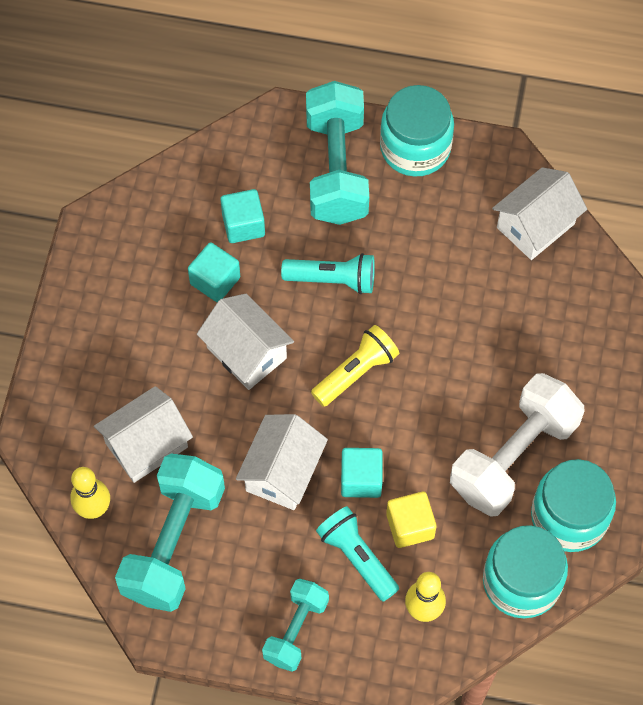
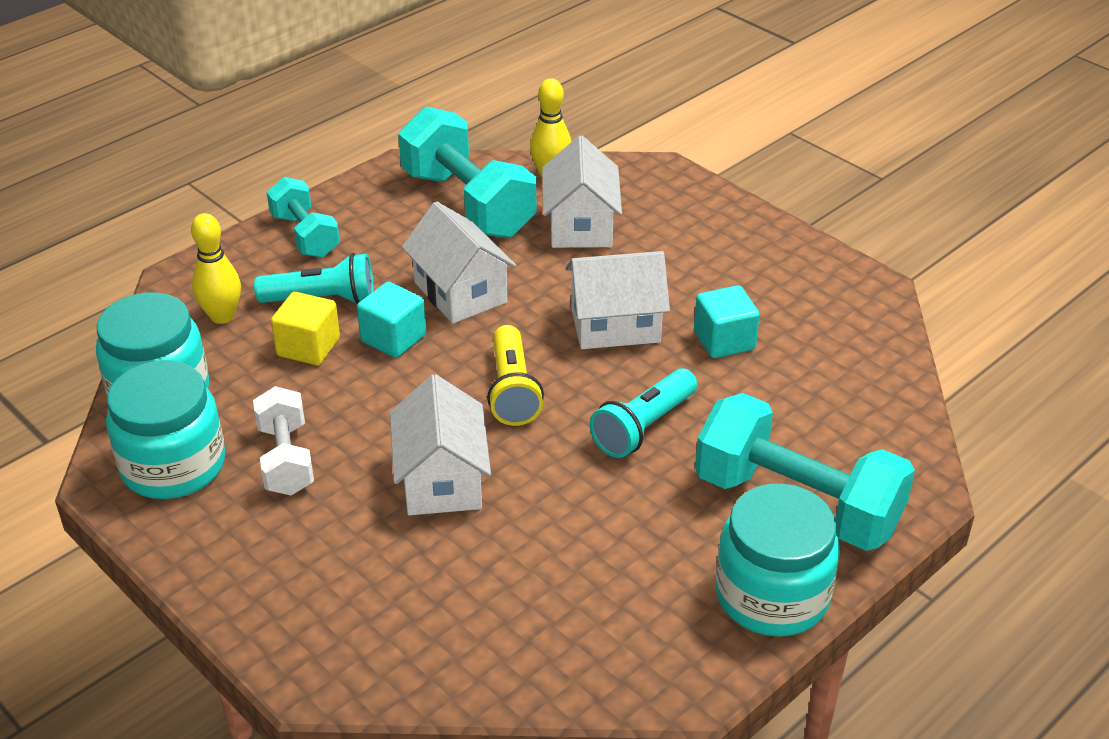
camera: 125 degrees right, 25 degrees down
turquoise cube [220,189,265,243] -> none
white dumbbell [450,373,584,517] -> white dumbbell [253,386,314,495], size x0.58
white house [492,167,587,260] -> white house moved to [390,374,491,515]

